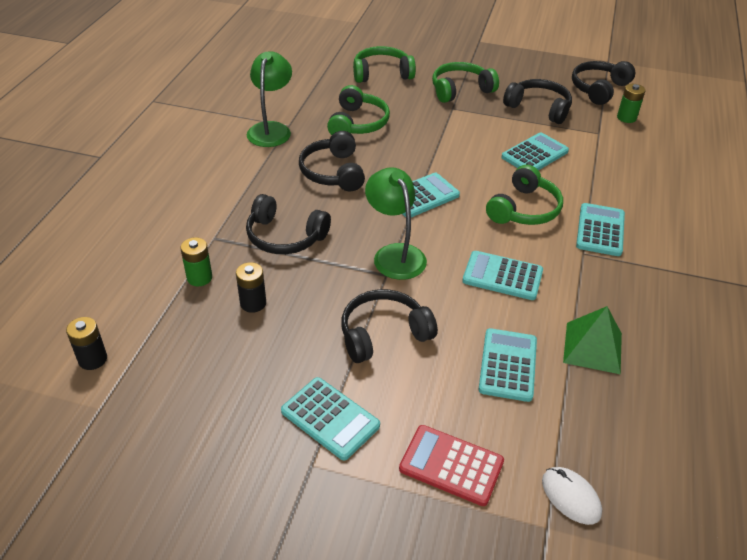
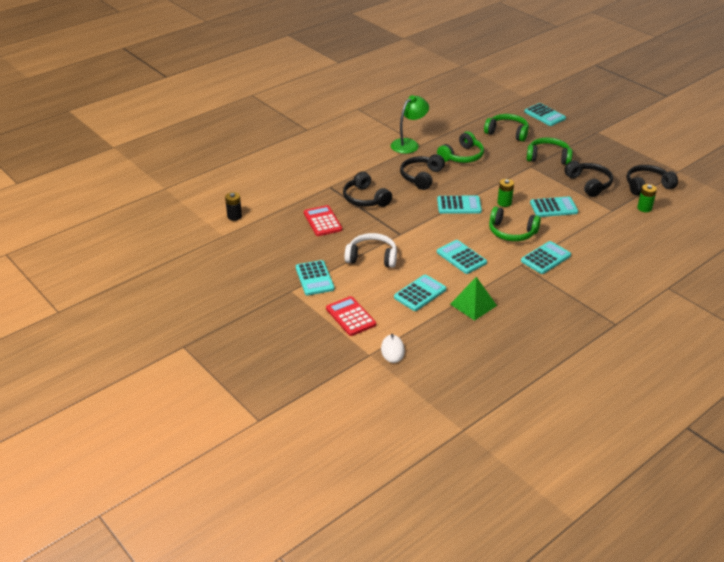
camera: 35 degrees right, 5 degrees down
green battery [181,237,212,286] -> green battery moved to [497,179,514,207]
black battery [236,262,266,313] -> red calculator [304,205,342,236]
black headphones [341,289,438,363] -> white headphones [345,233,397,268]
green lamp [365,167,427,280] -> none
green headphones [486,165,563,225] -> green headphones turned 45 degrees clockwise [489,206,541,241]
none -> turquoise calculator [524,103,566,126]

